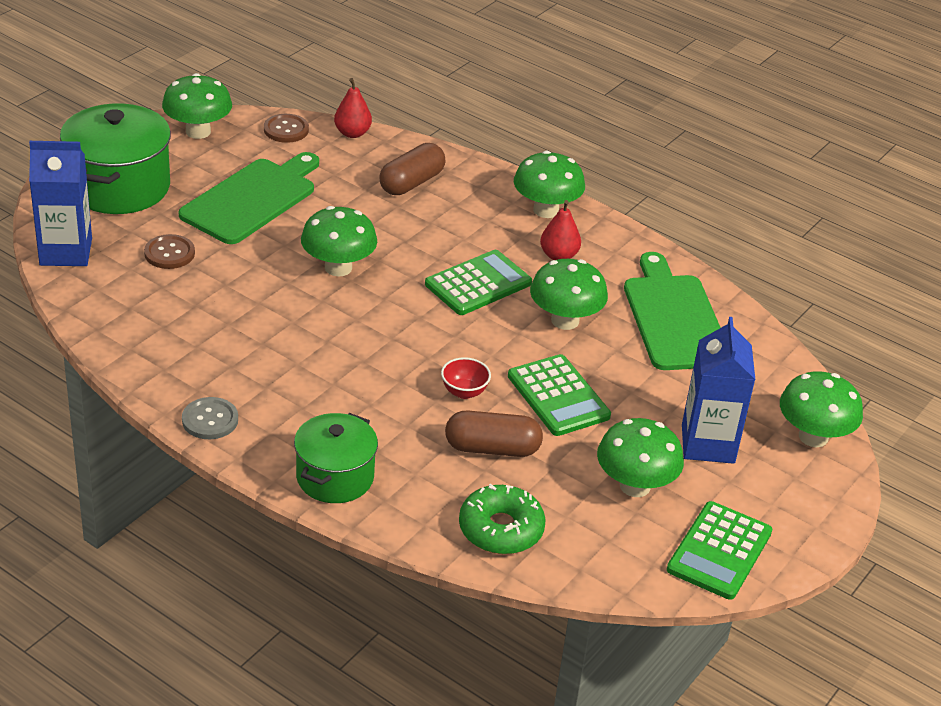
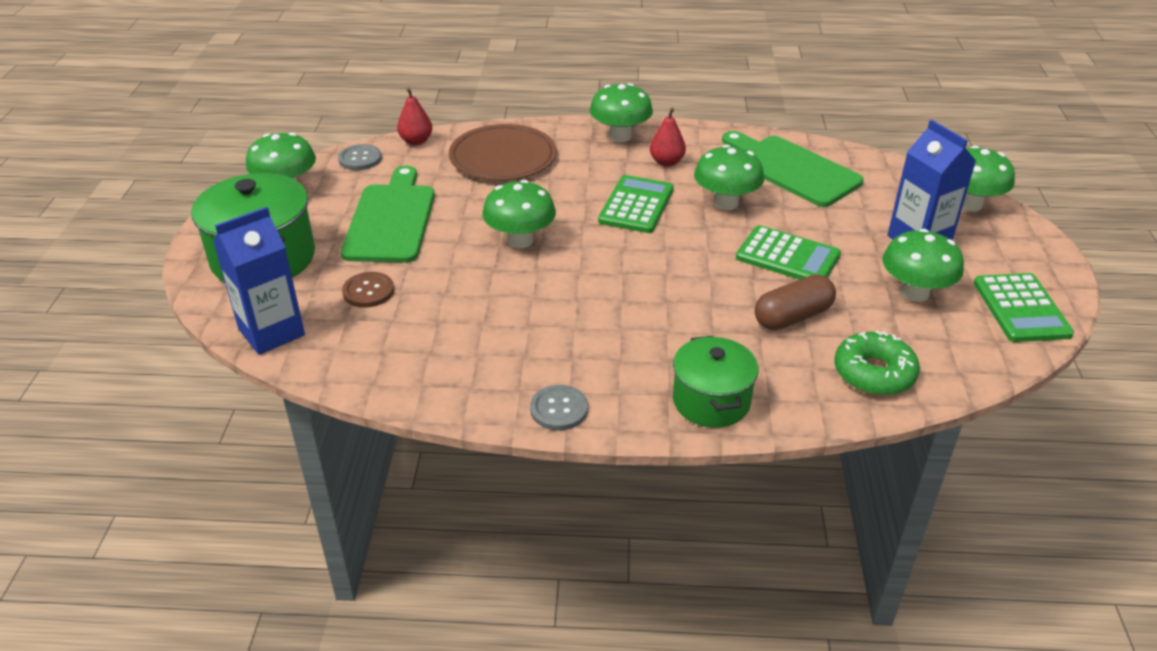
camera: 30 degrees left, 0 degrees up
brown button [264,114,309,143] -> grey button [338,144,382,170]
brown capsule [379,143,445,195] -> brown plate [449,124,557,181]
red bowl [441,357,491,399] -> none

